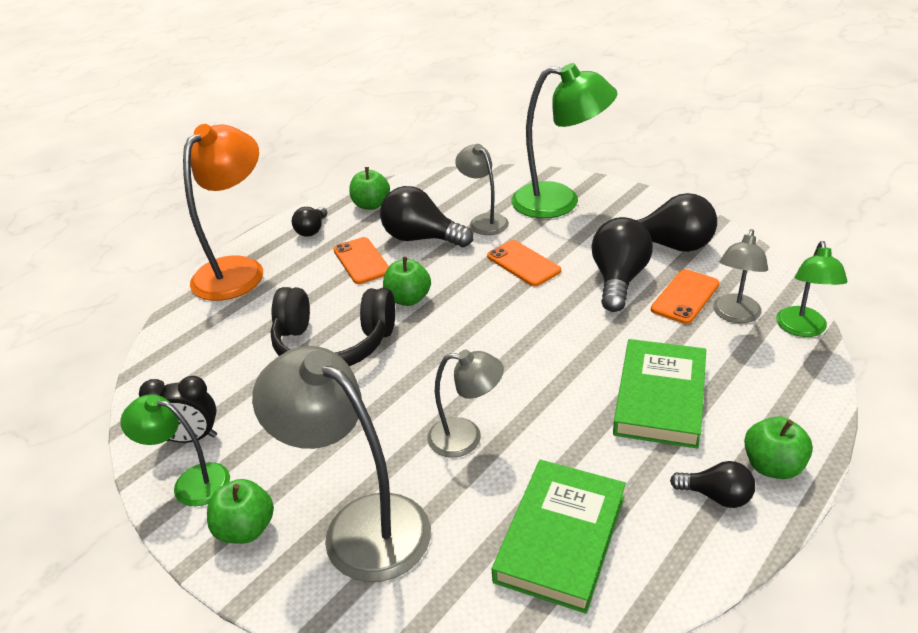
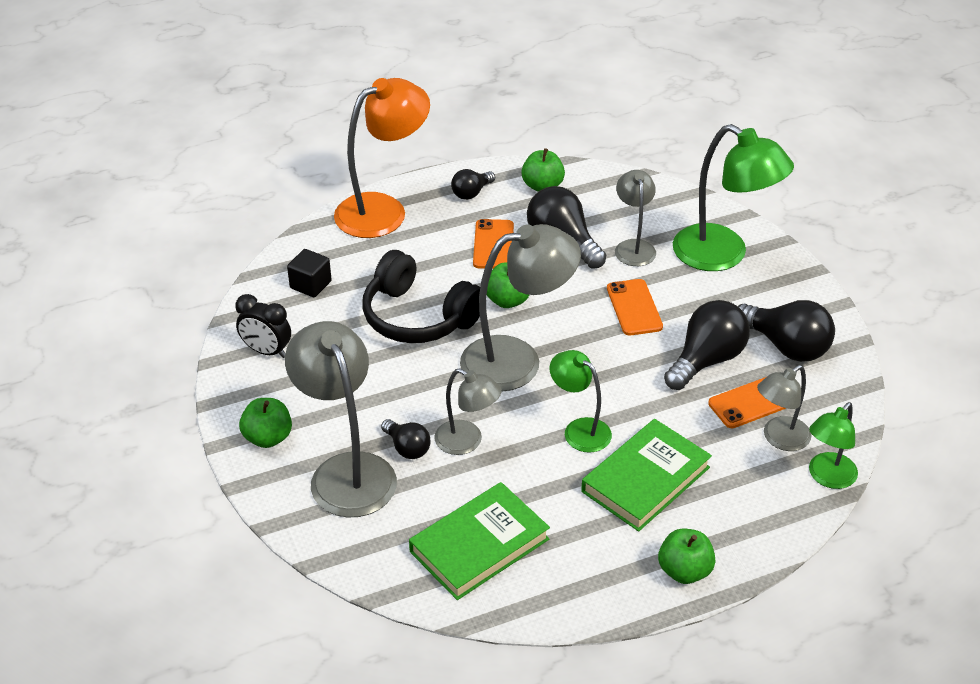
camera: 25 degrees right, 5 degrees up
green lamp [120,394,230,506] -> green lamp moved to [550,350,612,453]
black light bulb [670,461,755,508] -> black light bulb moved to [381,419,431,459]
none -> black cube [287,249,332,297]
none -> grey lamp [460,224,581,392]

